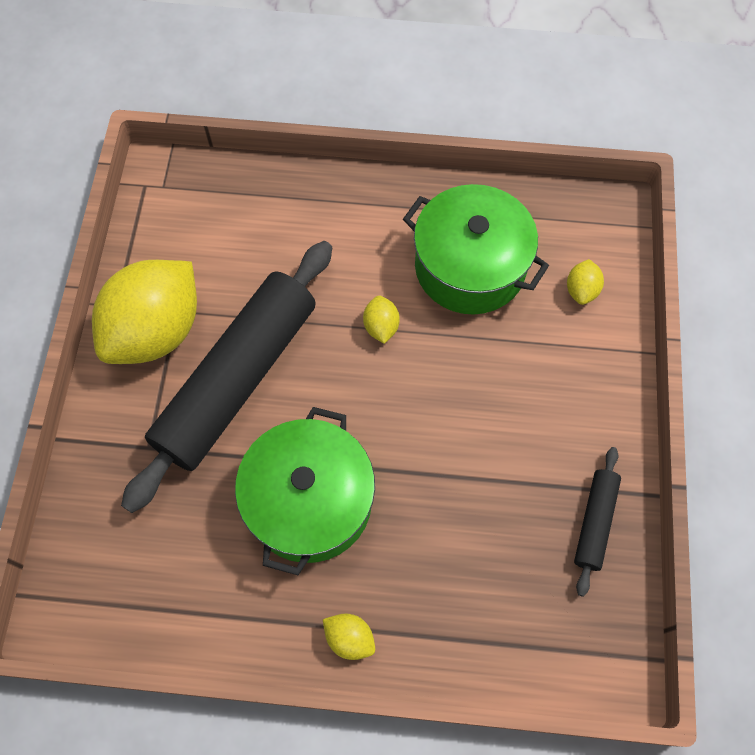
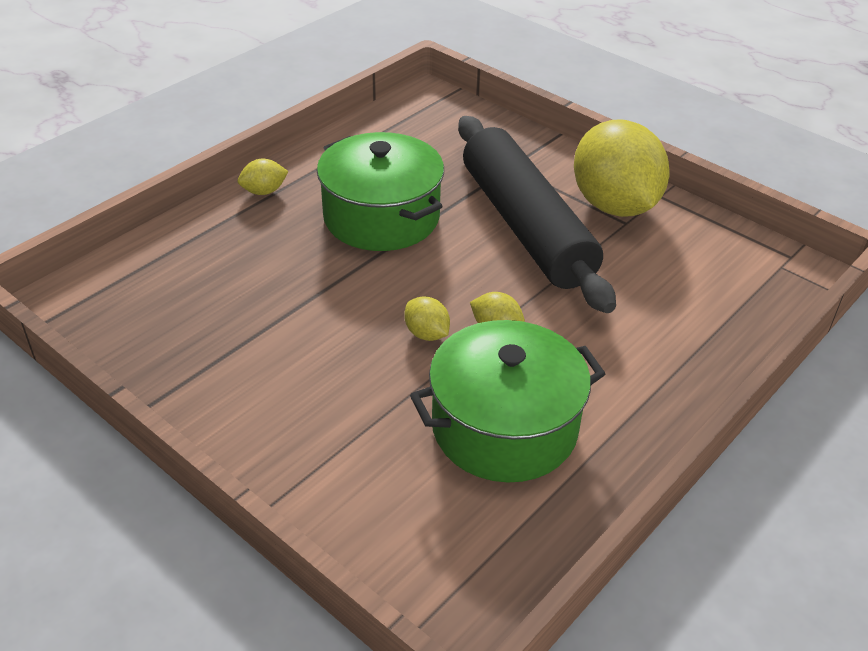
camera: 125 degrees right, 25 degrees down
yellow lemon [567,259,604,305] -> yellow lemon moved to [404,296,450,341]
black rolling pin [574,447,621,597] -> none

